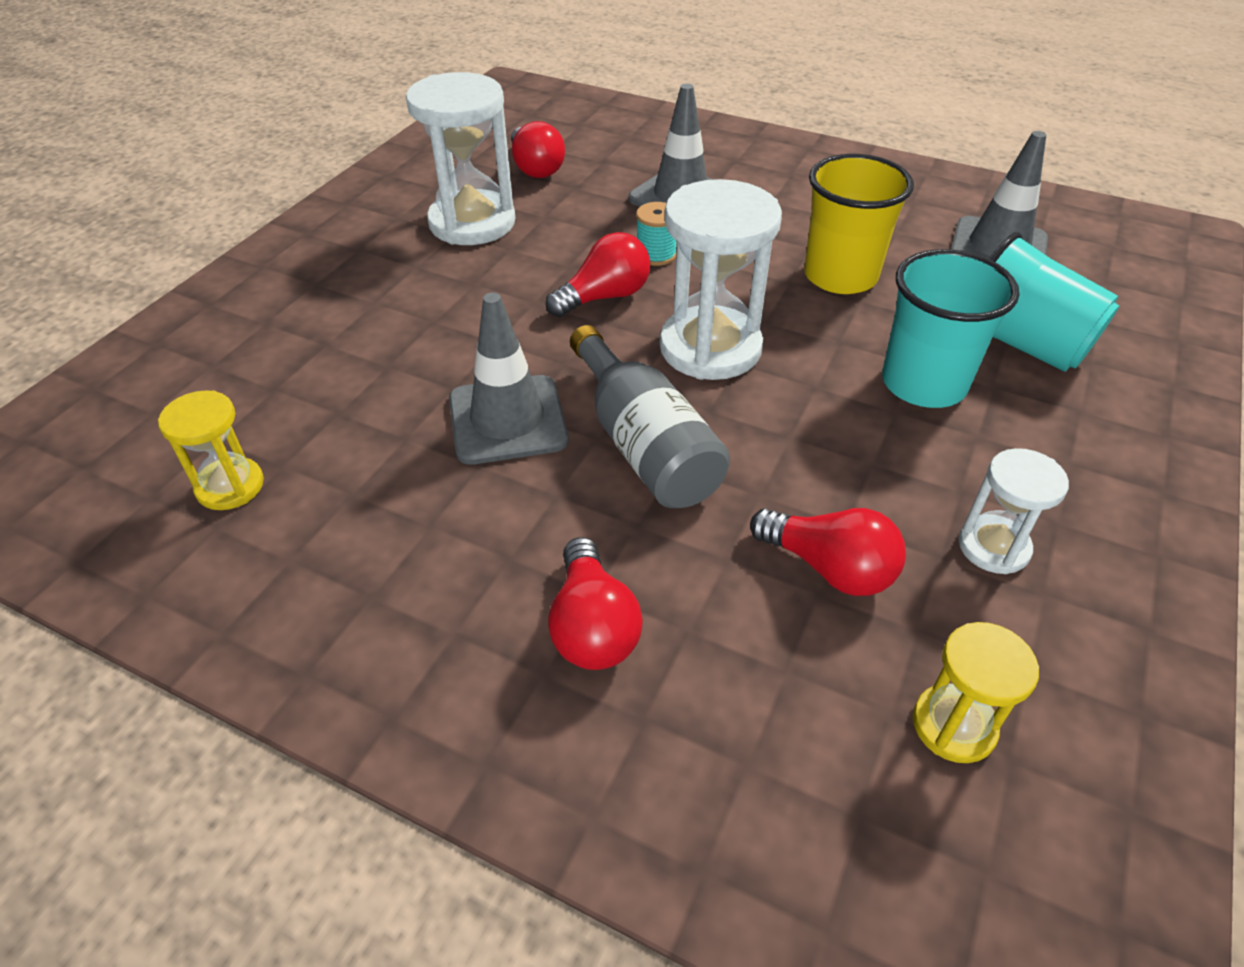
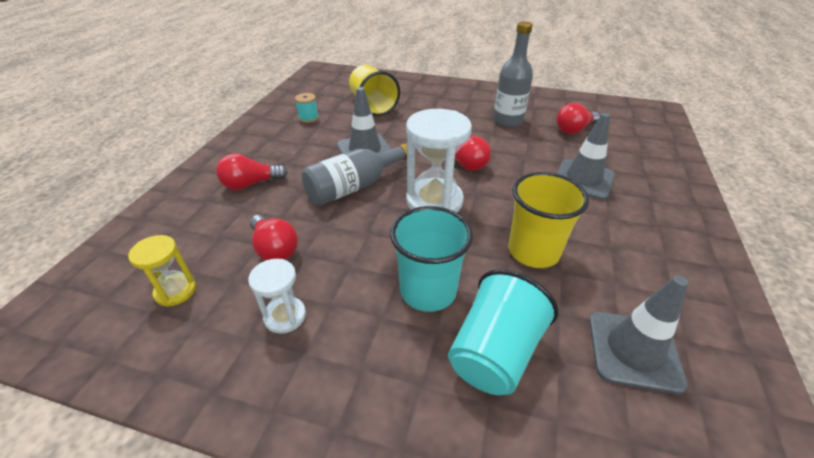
camera: 80 degrees right, 5 degrees down
yellow hourglass [158,390,264,510] -> none
white hourglass [406,72,515,245] -> grey bottle [493,21,533,127]
turquoise spool [636,202,677,266] -> turquoise spool moved to [295,93,319,123]
red light bulb [750,508,906,596] -> red light bulb turned 60 degrees counterclockwise [250,215,298,261]
none -> yellow cup [349,65,400,116]

